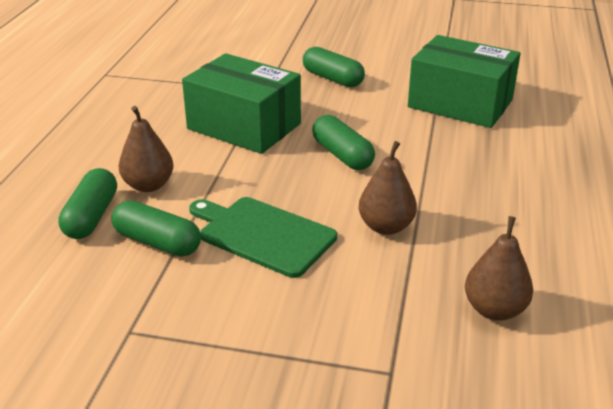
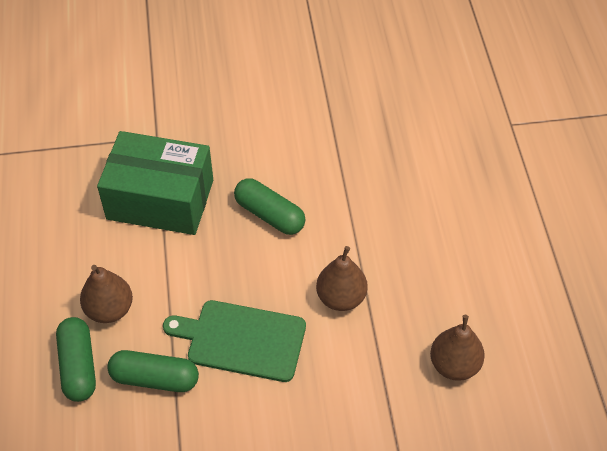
camera: 20 degrees left, 20 degrees up
green capsule [303,47,365,87] -> none
green box [408,35,521,128] -> none

